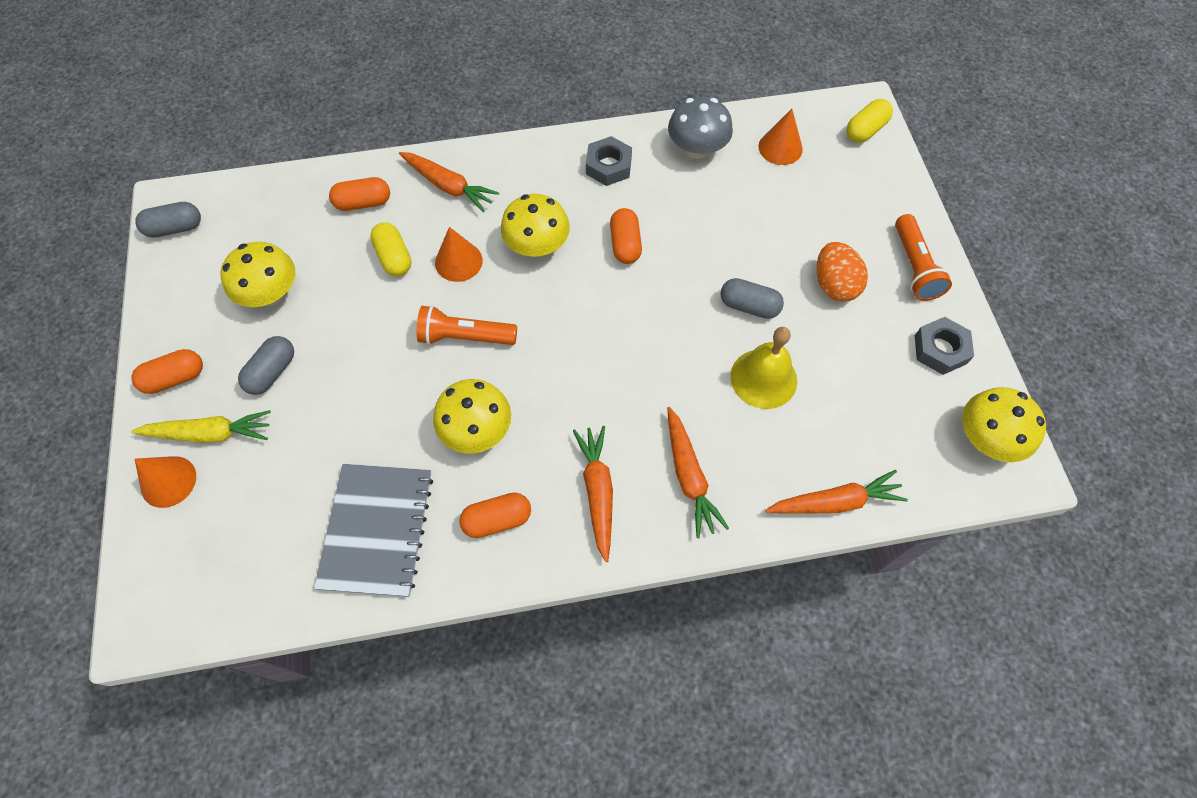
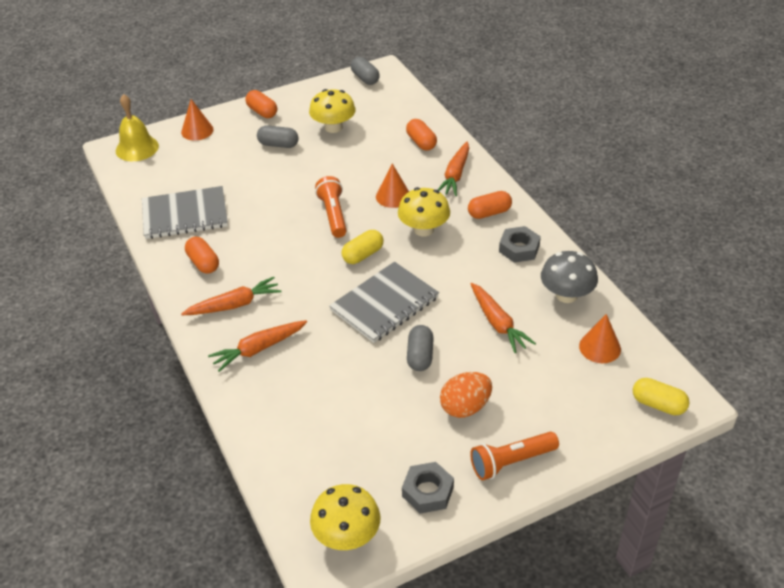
camera: 75 degrees right, 20 degrees down
yellow carrot [131,410,271,443] -> none
yellow capsule [370,222,411,276] -> yellow capsule moved to [341,230,383,264]
yellow mushroom [433,379,511,454] -> none
orange capsule [610,208,642,264] -> orange capsule moved to [468,191,512,219]
yellow bell [730,327,797,409] -> yellow bell moved to [116,94,159,161]
orange carrot [766,470,908,514] -> orange carrot moved to [470,283,536,353]
none -> grey notebook [329,262,439,343]

